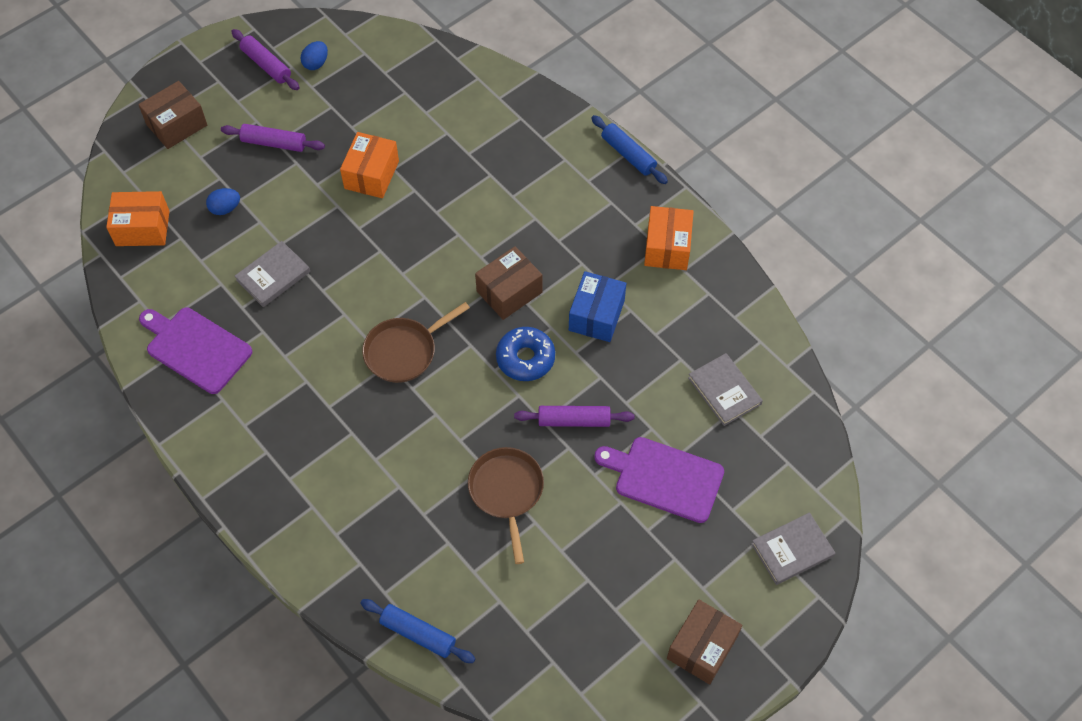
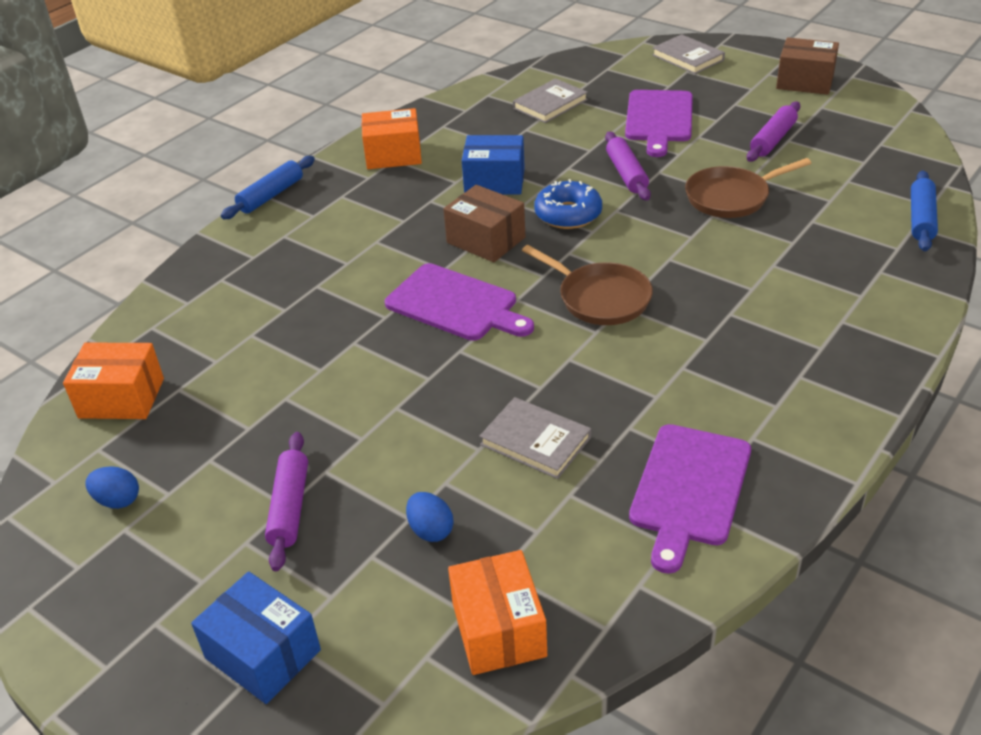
camera: 100 degrees left, 20 degrees down
brown box [138,81,207,149] -> blue box [191,572,321,704]
purple rolling pin [231,29,300,90] -> purple rolling pin moved to [747,102,800,162]
orange box [340,132,399,198] -> orange box moved to [63,342,164,419]
none -> purple cutting board [385,263,534,341]

